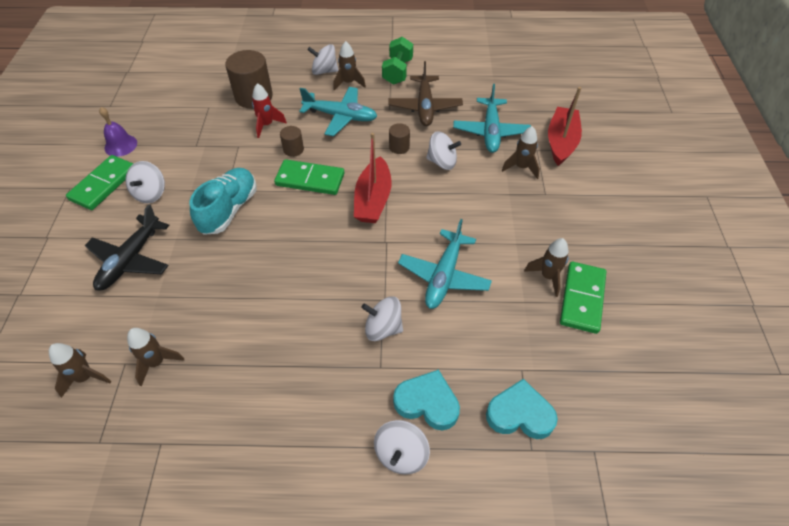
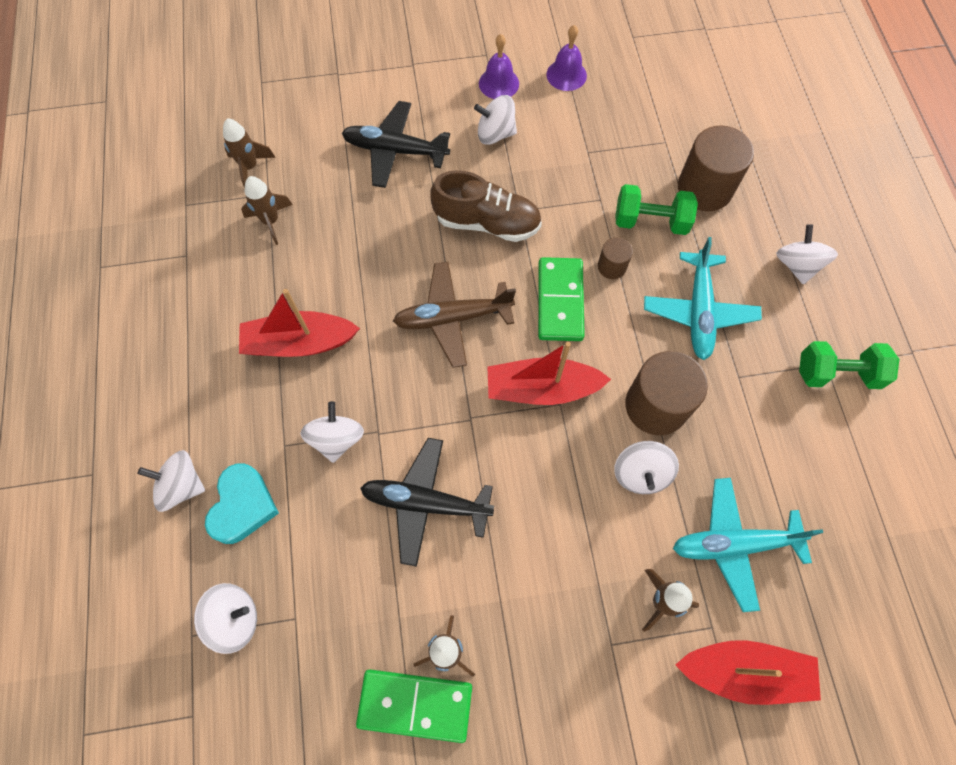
camera: 80 degrees right, 15 degrees up
green domino [66,155,133,210] -> purple bell [479,34,519,99]
turquoise shoe [190,168,257,235] -> brown shoe [430,170,542,242]
red rocket [252,83,287,138] -> green dumbbell [615,184,698,235]
brown rocket [333,41,366,91] -> none
brown plane [388,61,463,126] -> brown plane moved to [393,262,516,368]
brown cylinder [389,123,410,154] -> brown cylinder [625,351,708,435], size x1.99
turquoise plane [398,219,492,309] -> black plane [360,438,494,567]
turquoise heart [486,379,558,439] -> white spinning top [194,583,257,654]
none -> red boat [239,289,360,357]

